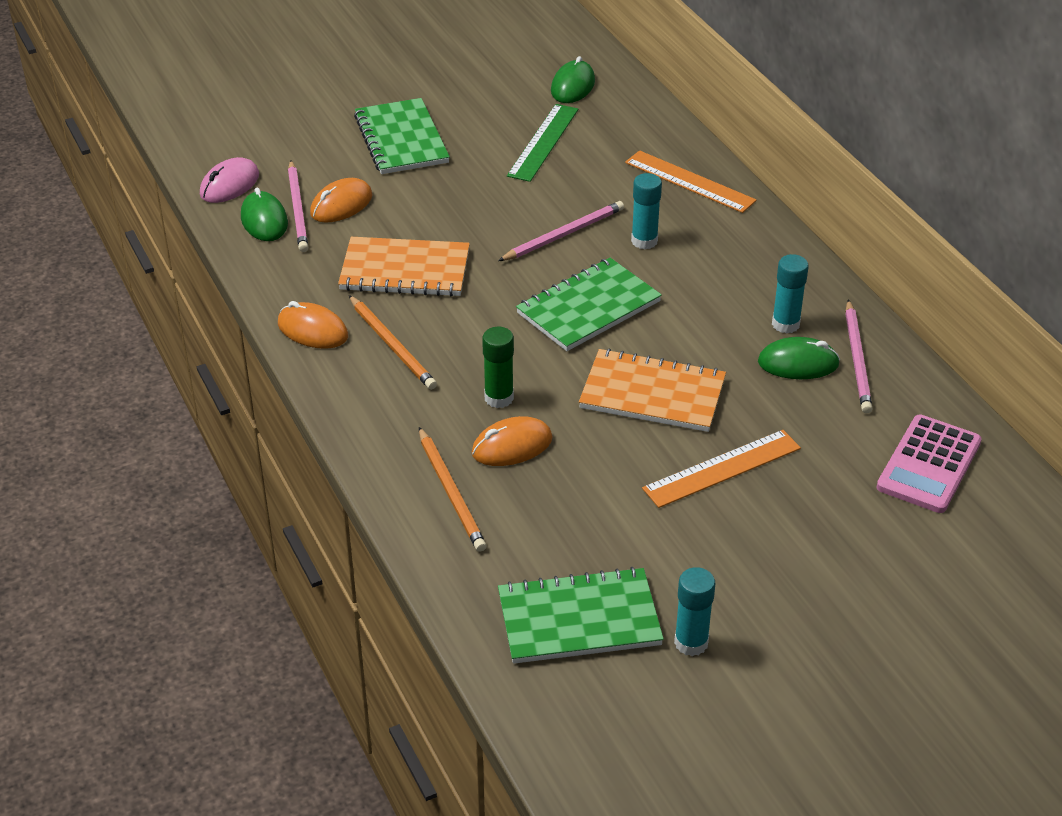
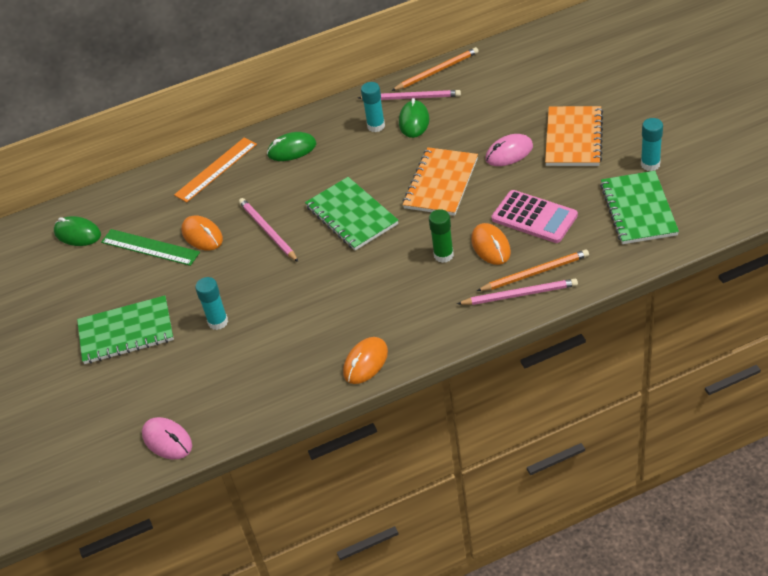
camera: 80 degrees left, 5 degrees up
green mouse [241,187,288,241] -> green mouse moved to [267,132,316,161]
pink pencil [288,161,308,252] -> pink pencil moved to [457,279,578,305]
orange mouse [310,178,373,223] -> orange mouse moved to [181,215,223,251]
orange notebook [338,237,470,296] -> orange notebook moved to [545,106,603,166]
orange pencil [349,295,437,390] -> orange pencil moved to [391,47,479,91]
turquoise glue stick [631,173,662,249] -> turquoise glue stick moved to [195,277,228,330]
orange ruler [642,430,801,508] -> pink mouse [485,134,533,166]
pink calculator [876,414,982,513] -> pink calculator moved to [492,190,578,243]

